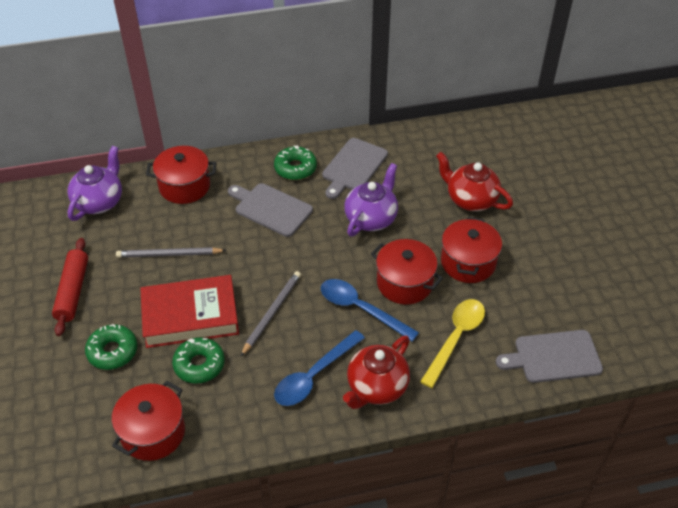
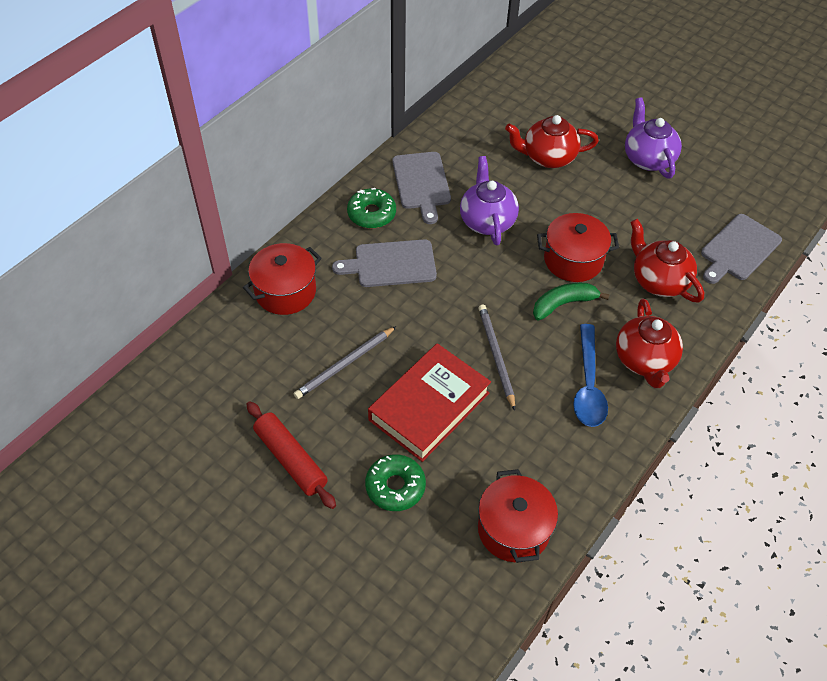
camera: 40 degrees left, 5 degrees up
purple teapot [67,146,122,221] -> purple teapot moved to [625,97,682,178]
green donut [172,337,225,384] -> none
blue spoon [321,279,419,342] -> green banana [533,283,610,321]
yellow spoon [420,299,485,388] -> red teapot [630,219,704,303]
red pot [441,217,502,283] -> none

